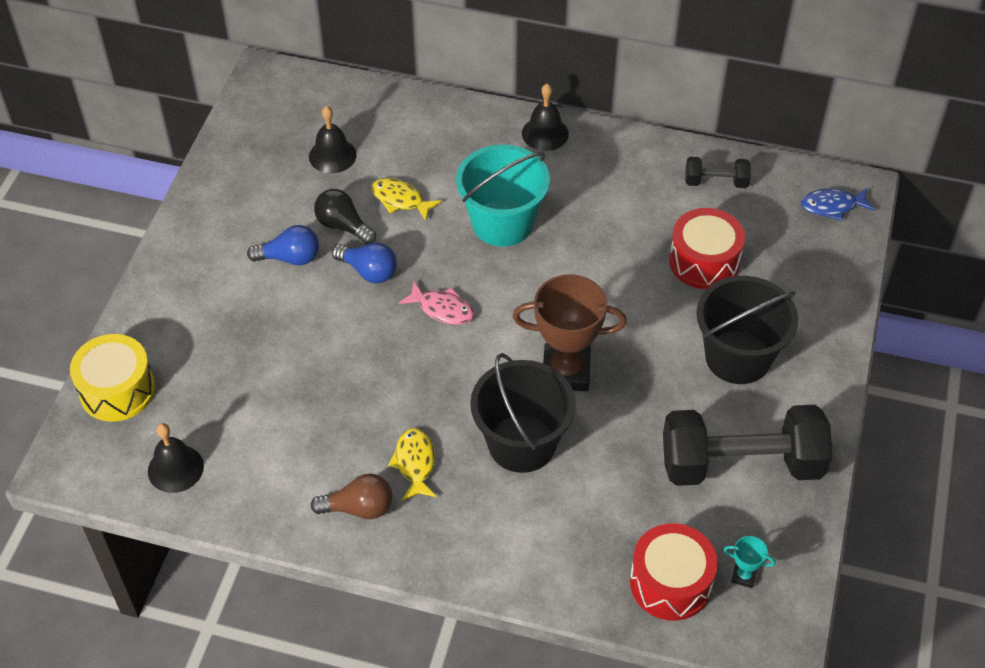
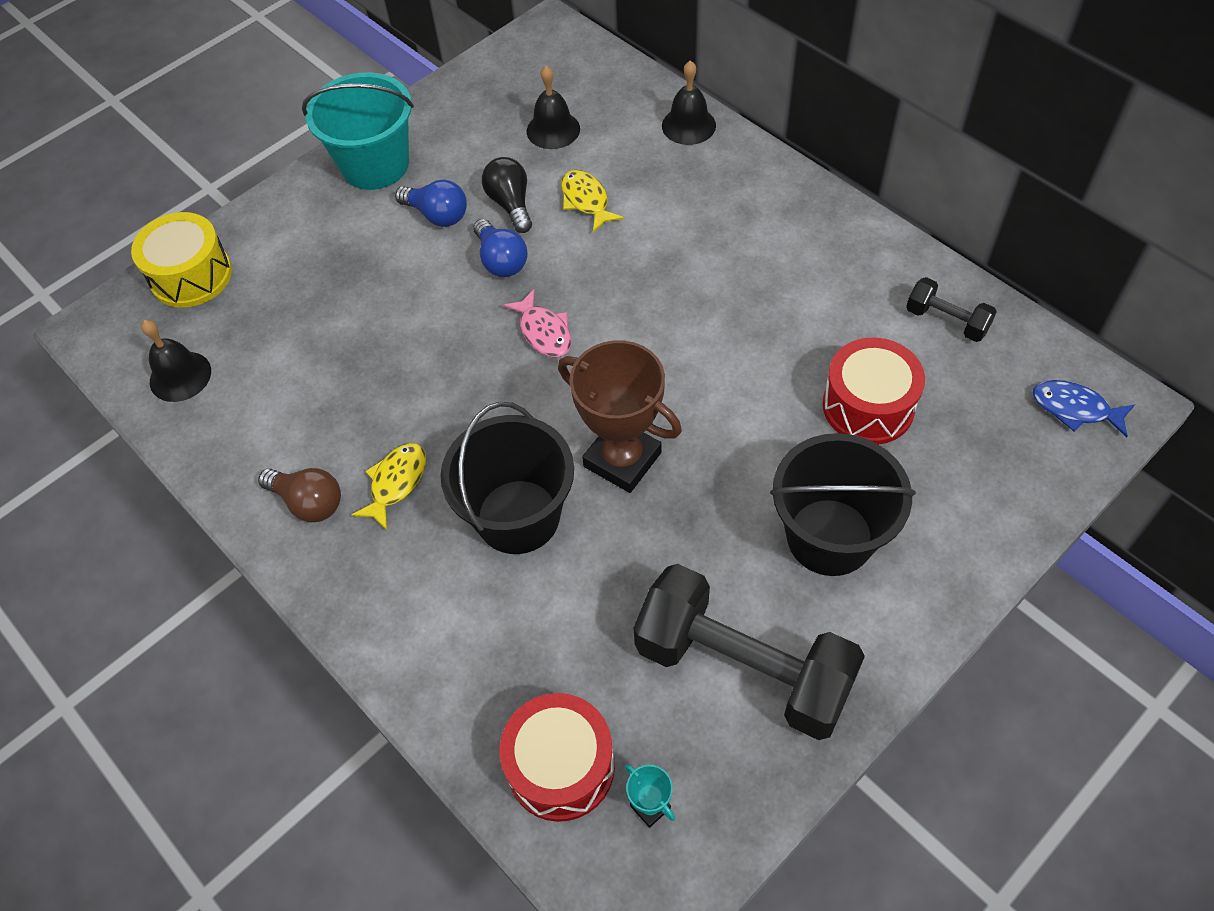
camera: 35 degrees right, 5 degrees up
turquoise bucket [456,144,550,247] -> turquoise bucket moved to [302,72,414,190]
black bell [522,84,569,151] -> black bell moved to [662,61,716,145]

